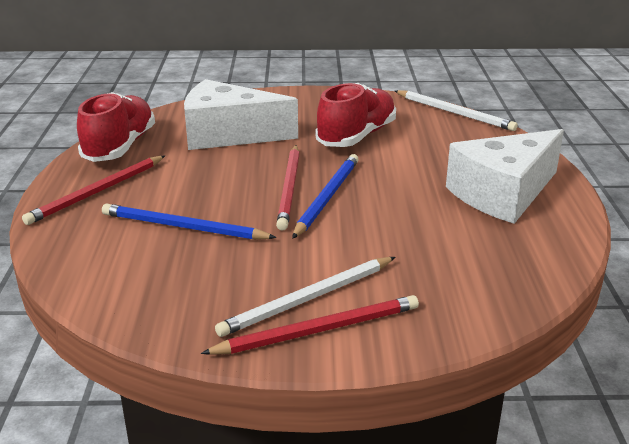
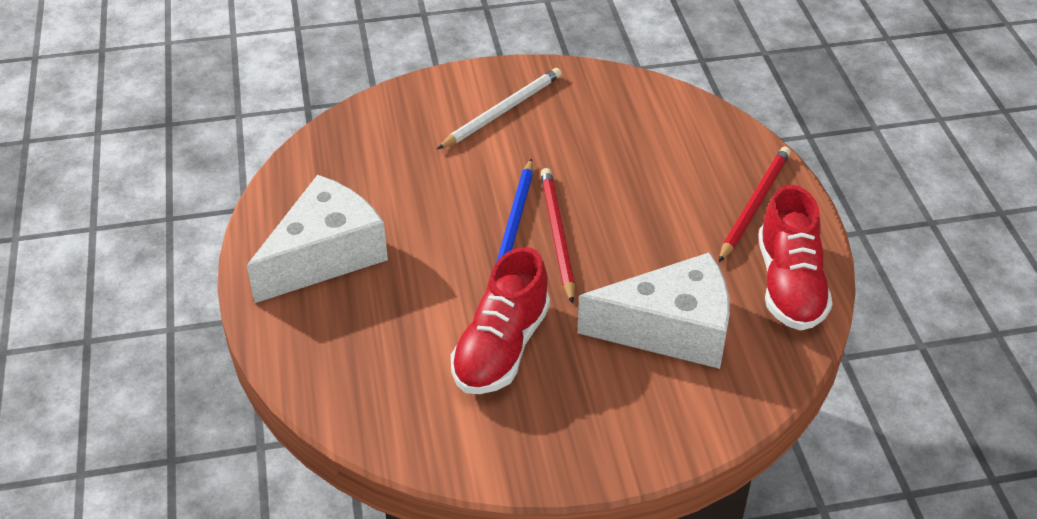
camera: 170 degrees right, 15 degrees up
blue pencil [102,204,277,240] -> none
red pencil [201,295,419,355] -> none
white pencil [395,90,518,131] -> none

